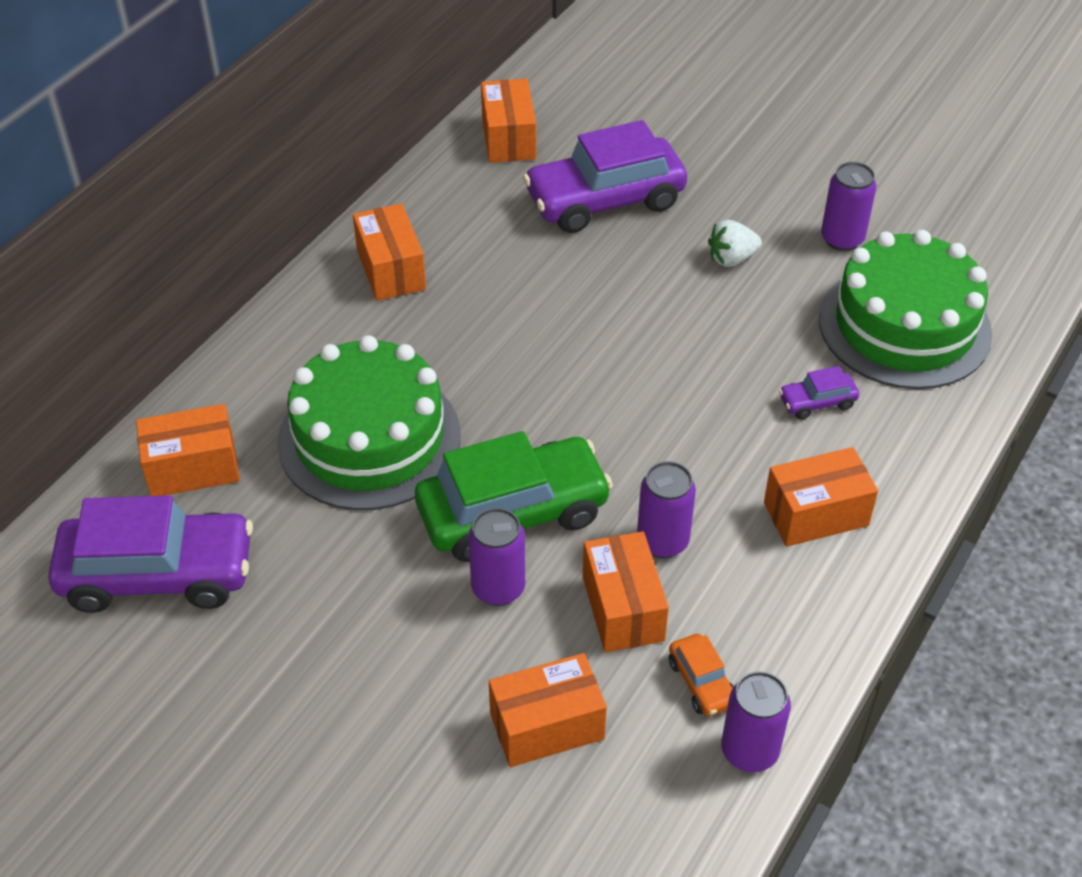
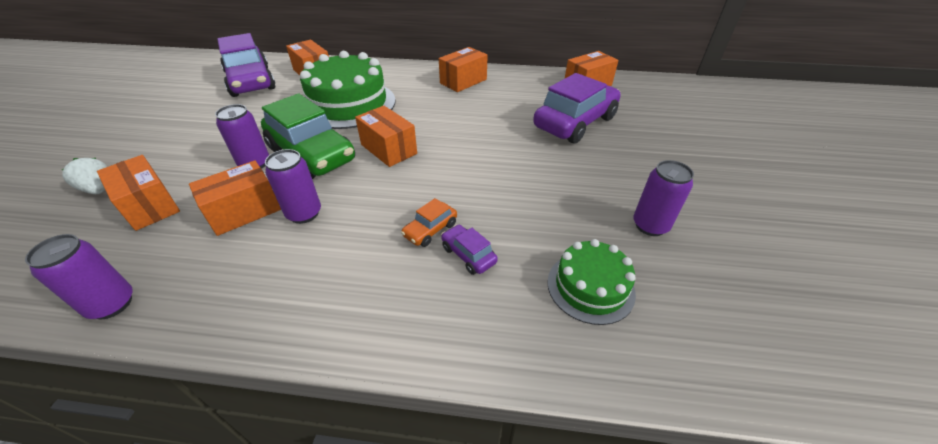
camera: 65 degrees right, 5 degrees down
purple car [523,120,687,233] -> purple car turned 90 degrees clockwise [533,73,621,144]
orange car [669,634,734,716] -> orange car moved to [401,198,457,247]
white strawberry [708,220,762,267] -> white strawberry moved to [62,158,107,194]
orange box [764,447,878,547] -> orange box moved to [355,106,417,167]
green cake [819,230,992,389] -> green cake [547,239,636,325], size x0.56

